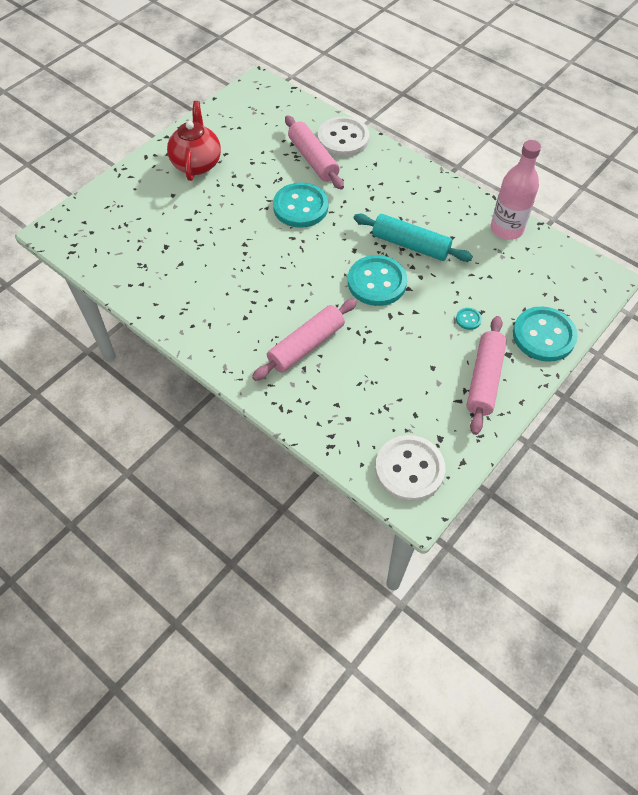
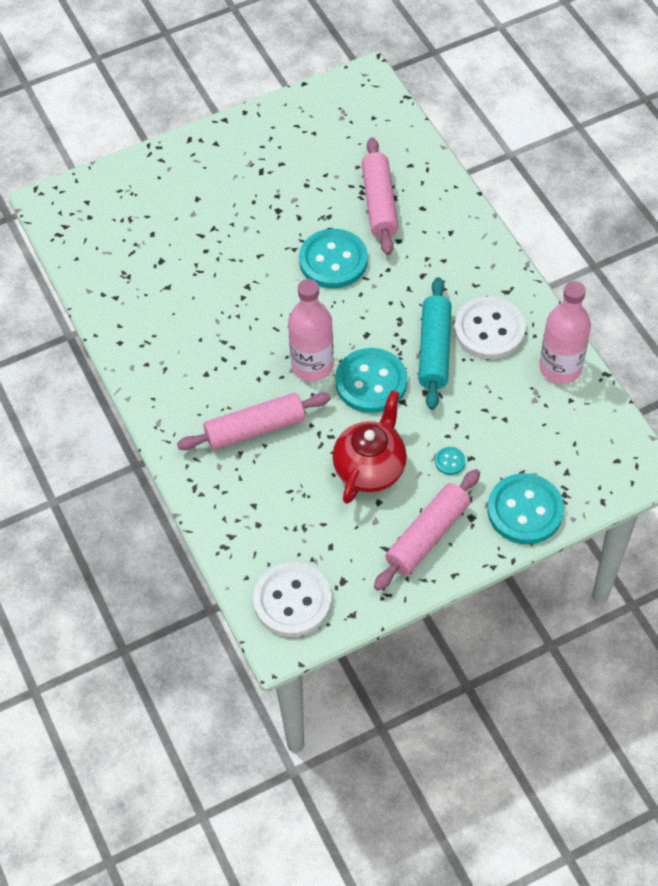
camera: 25 degrees right, 0 degrees up
red teapot [167,101,221,181] -> red teapot moved to [332,390,407,504]
white button [318,117,369,157] -> white button moved to [454,296,526,359]
turquoise rolling pin [353,214,473,262] -> turquoise rolling pin turned 45 degrees clockwise [419,277,451,410]
none -> pink bottle [288,279,334,382]

